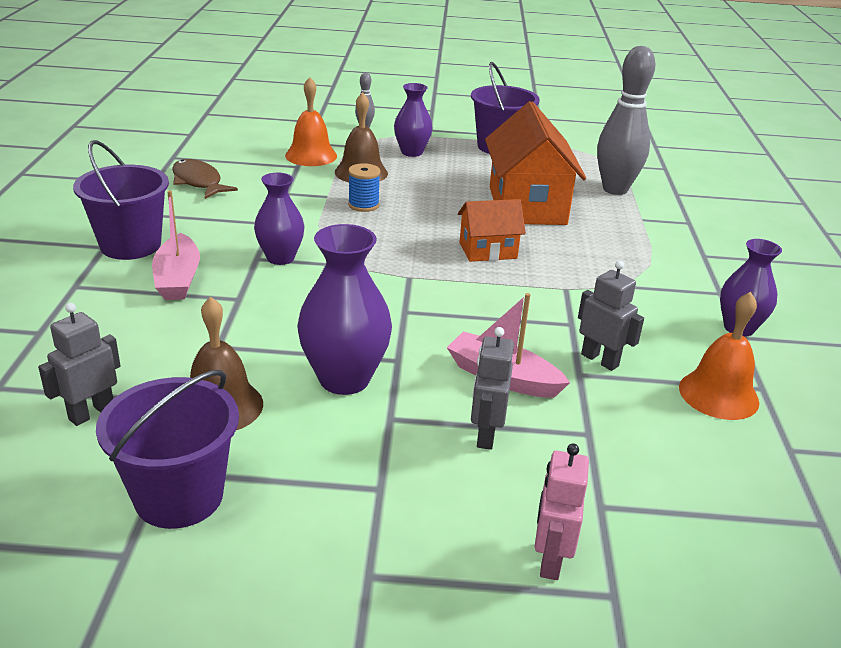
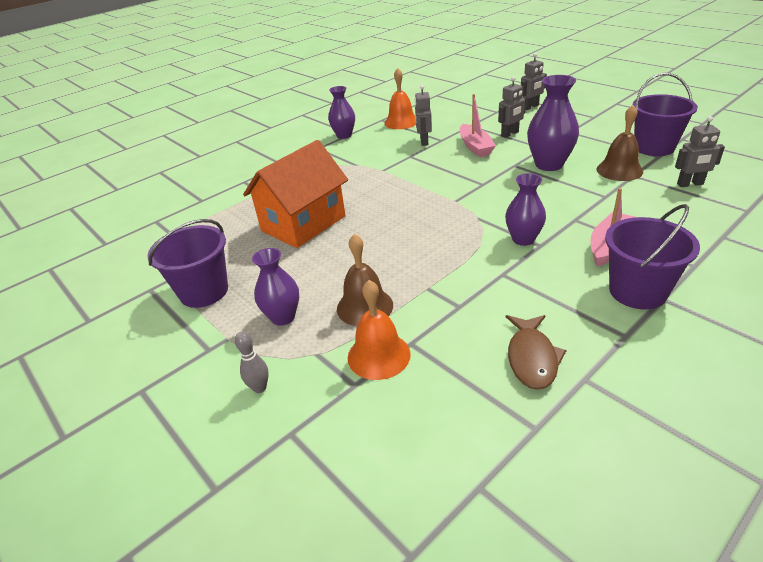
camera: 130 degrees left, 5 degrees up
blue spool [348,163,380,212] -> none
orange house [458,199,526,262] -> none
pink robot [535,443,589,580] -> grey robot [521,53,547,110]
grey bowling pin [597,46,655,195] -> none

